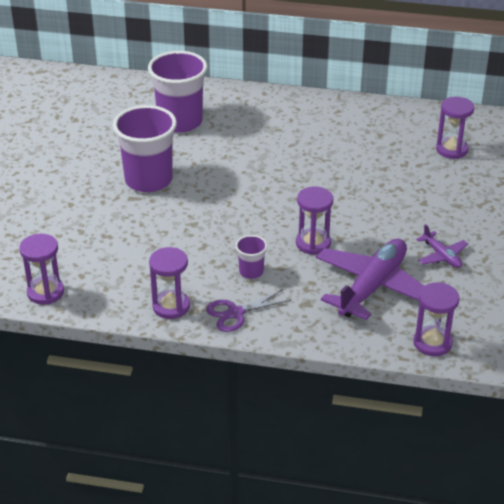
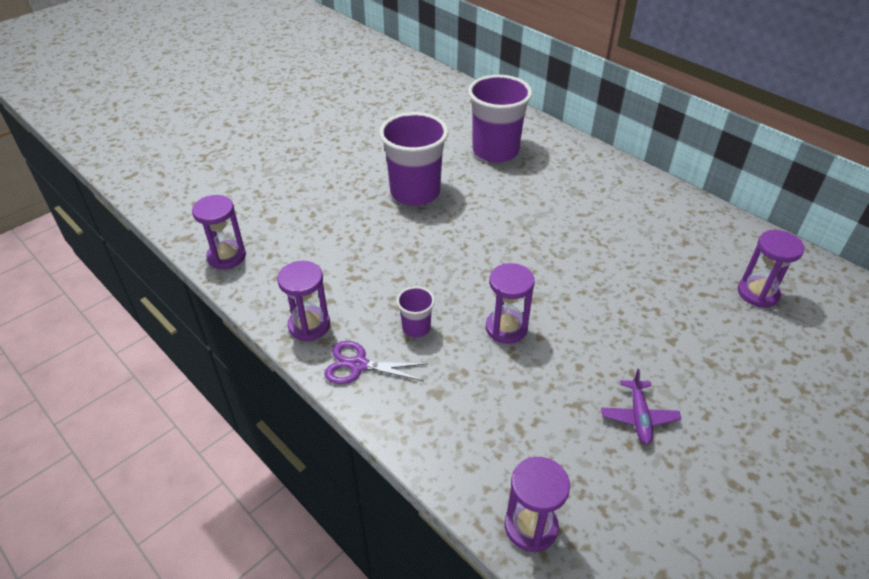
camera: 35 degrees right, 5 degrees up
purple plane [316,239,424,320] -> none

